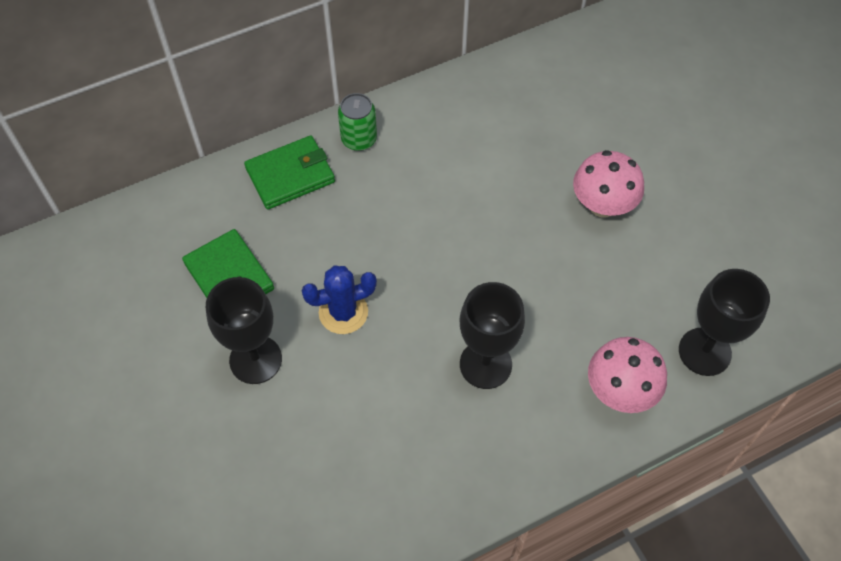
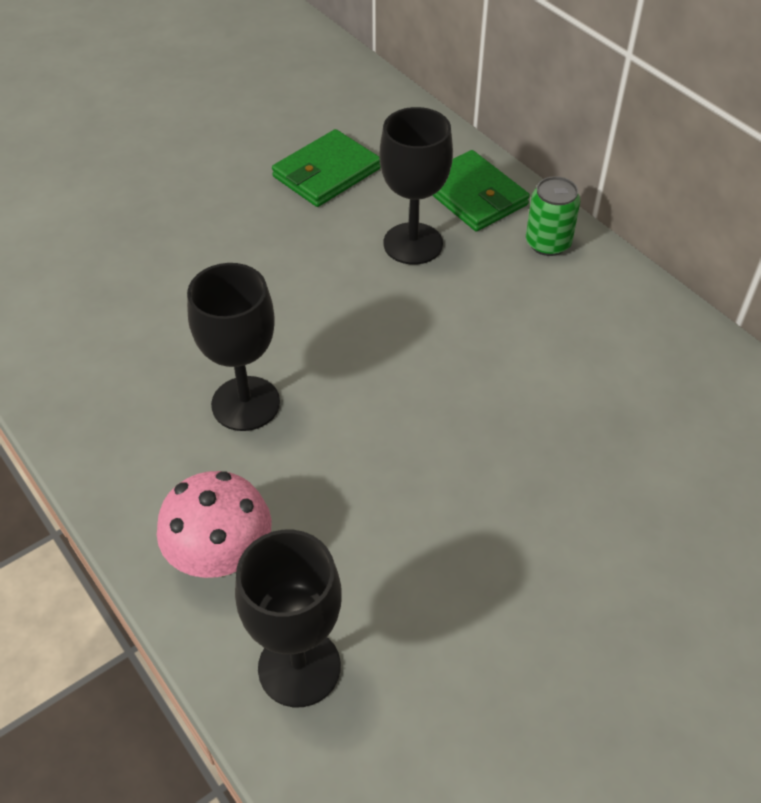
camera: 80 degrees right, 10 degrees down
black goblet [206,277,282,384] -> black goblet moved to [380,107,453,265]
blue cactus [301,266,377,334] -> none
pink mushroom [573,150,644,217] -> none

